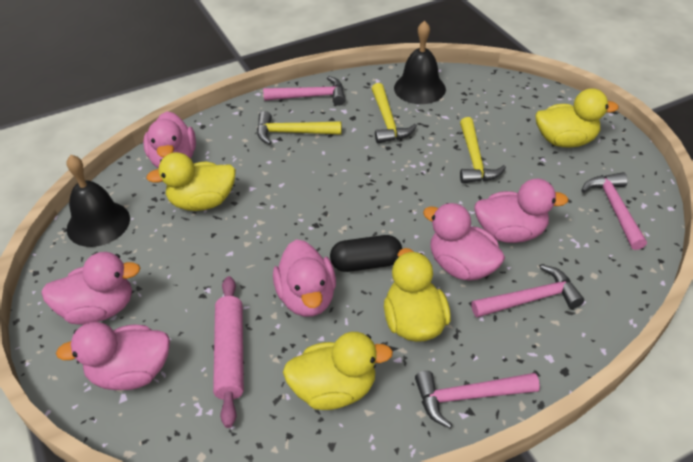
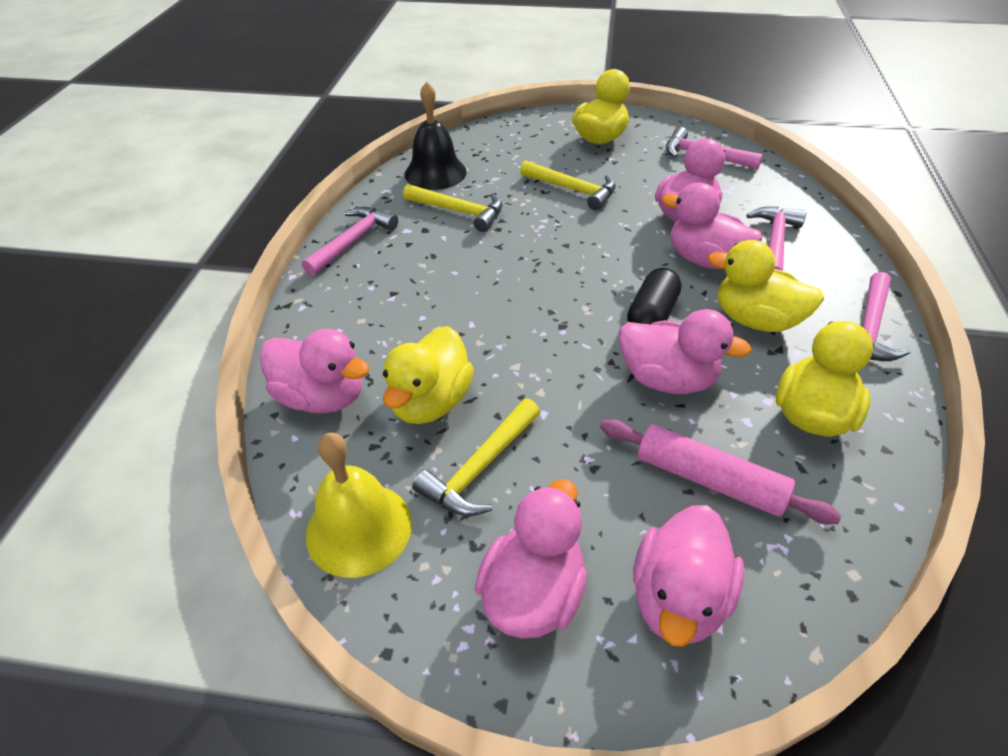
camera: 55 degrees left, 0 degrees up
black bell [66,155,130,247] -> yellow bell [306,433,412,578]
yellow hammer [257,111,342,145] -> yellow hammer moved to [412,399,540,516]
pink duck [423,203,505,281] -> pink duck turned 45 degrees clockwise [662,182,762,269]

